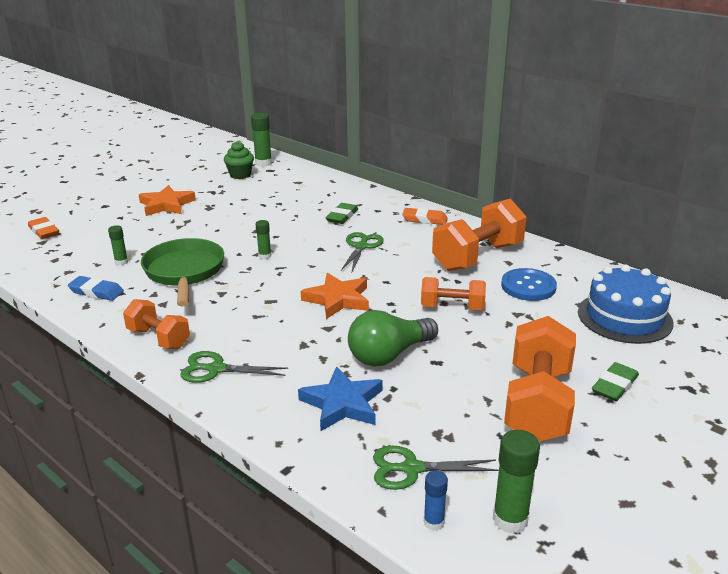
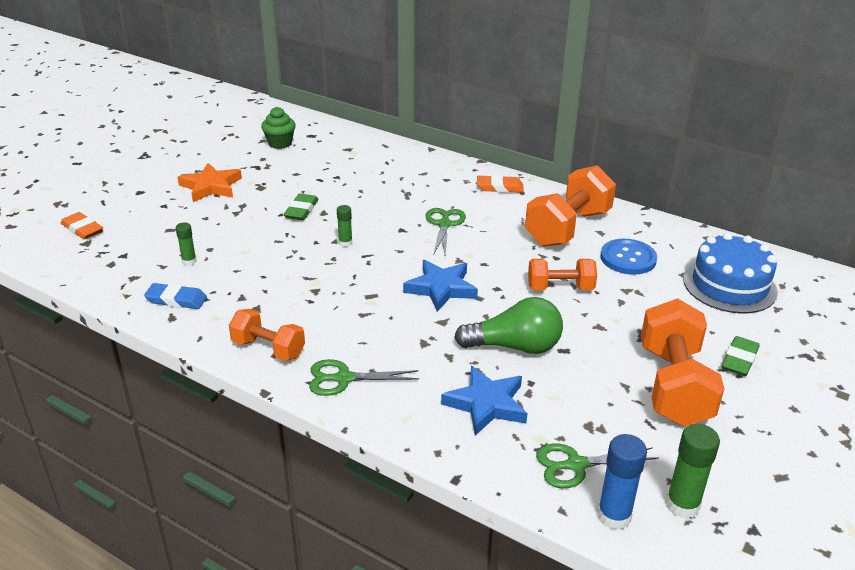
camera: 10 degrees left, 5 degrees up
green pan [141,238,224,307] -> none
green glue stick [251,113,272,167] -> none
orange star [301,273,369,319] -> blue star [403,260,478,312]
green eraser [325,203,358,224] -> green eraser moved to [283,194,318,220]
green light bulb [348,310,438,367] -> green light bulb turned 135 degrees counterclockwise [454,297,563,354]
blue glue stick [424,470,448,531] -> blue glue stick [597,434,647,530], size x1.69

